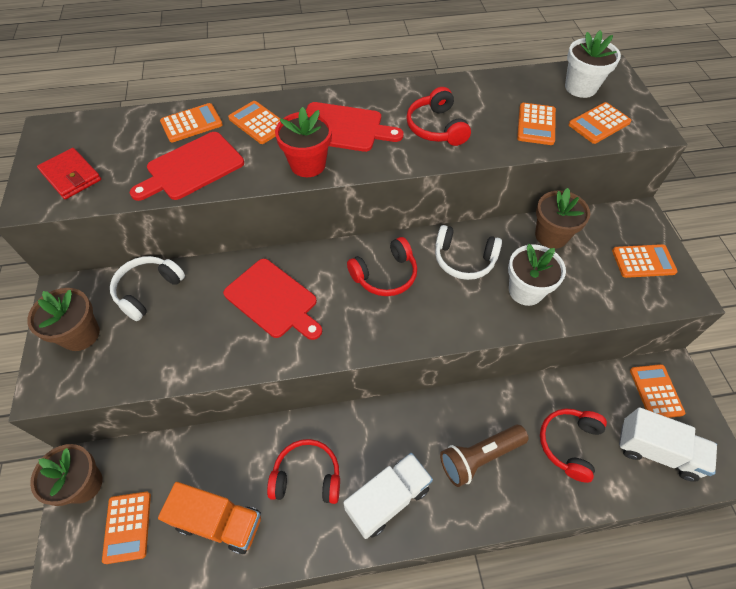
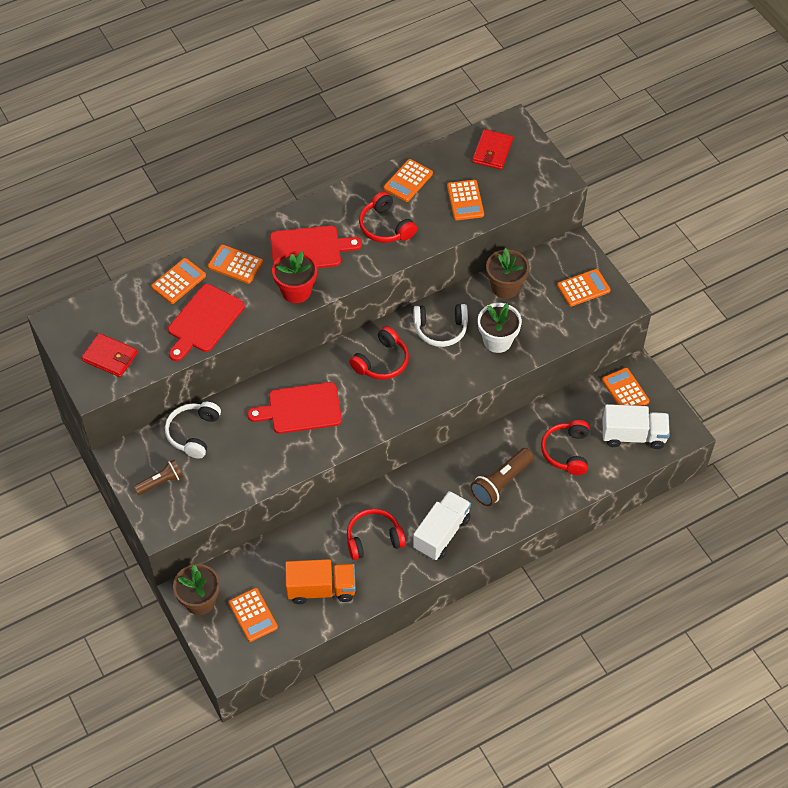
camera: 20 degrees left, 0 degrees up
brown flower pot [27,288,100,351] -> brown flashlight [133,460,183,495]
red cutting board [223,259,322,340] -> red cutting board turned 150 degrees clockwise [247,382,342,434]
white flower pot [565,30,621,98] -> red wallet [472,129,513,169]
orange calculator [568,102,631,144] -> orange calculator moved to [384,159,433,202]

